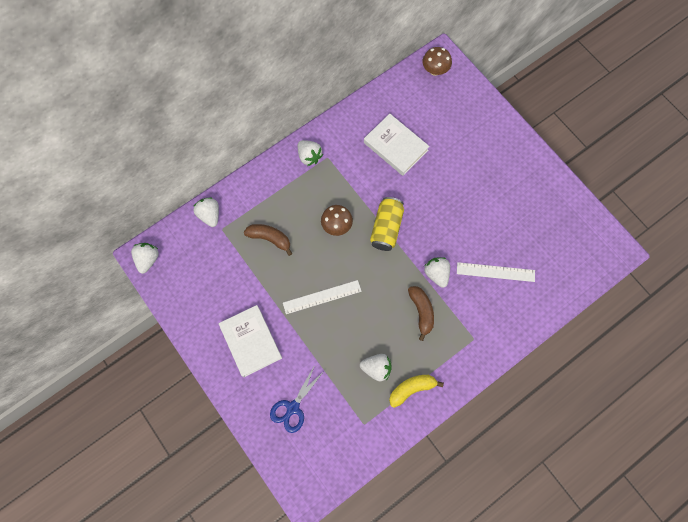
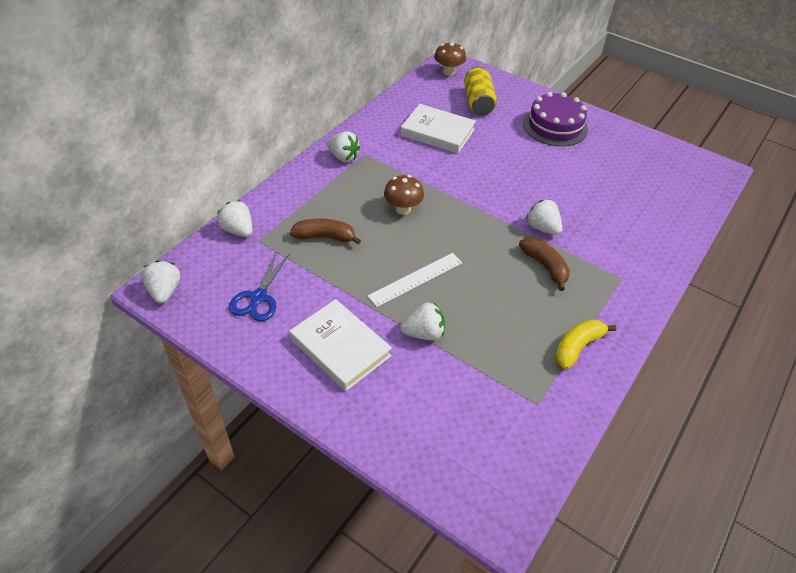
camera: 20 degrees left, 25 degrees down
blue scissors [270,365,325,433] -> blue scissors moved to [229,252,289,321]
white strawberry [360,354,392,381] -> white strawberry moved to [400,303,445,341]
yellow can [370,197,404,251] -> yellow can moved to [464,66,497,115]
white ruler [457,262,535,282] -> none
none -> purple cake [523,92,588,146]

